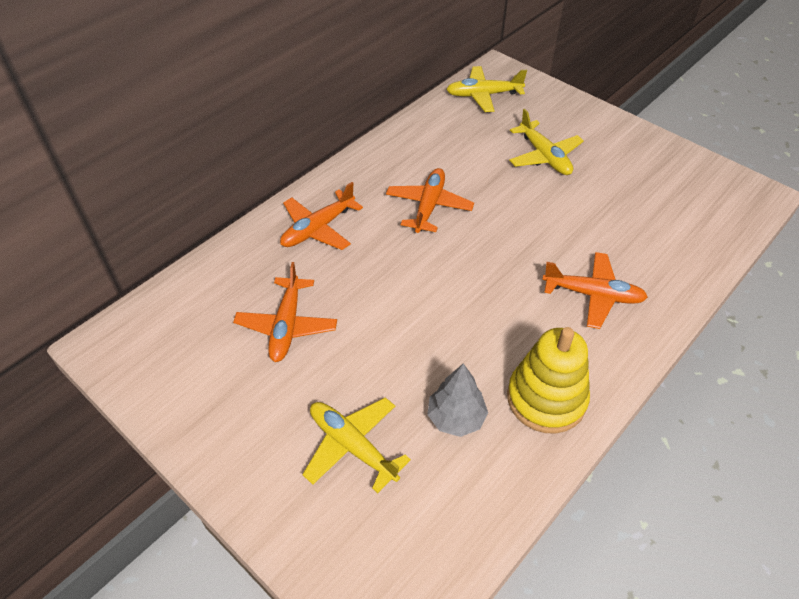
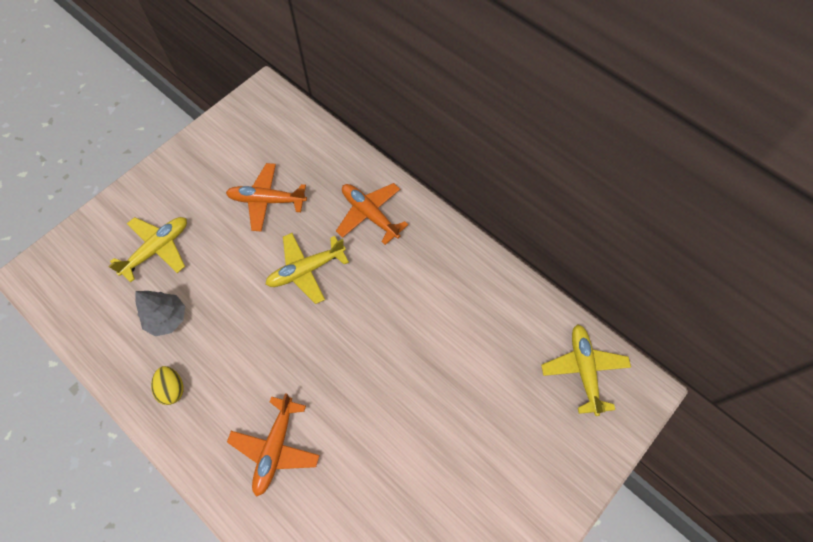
camera: 90 degrees right, 15 degrees up
orange plane [386,168,474,233] -> none
yellow stacking toy [507,327,590,434] -> yellow egg [151,366,184,405]
yellow plane [509,109,584,175] -> yellow plane moved to [266,233,349,304]

